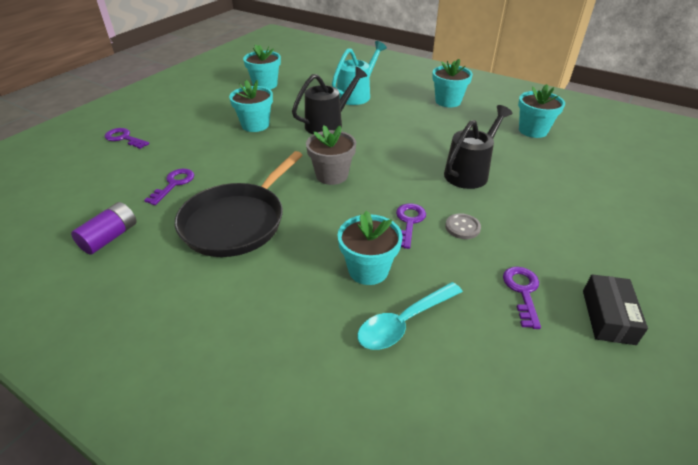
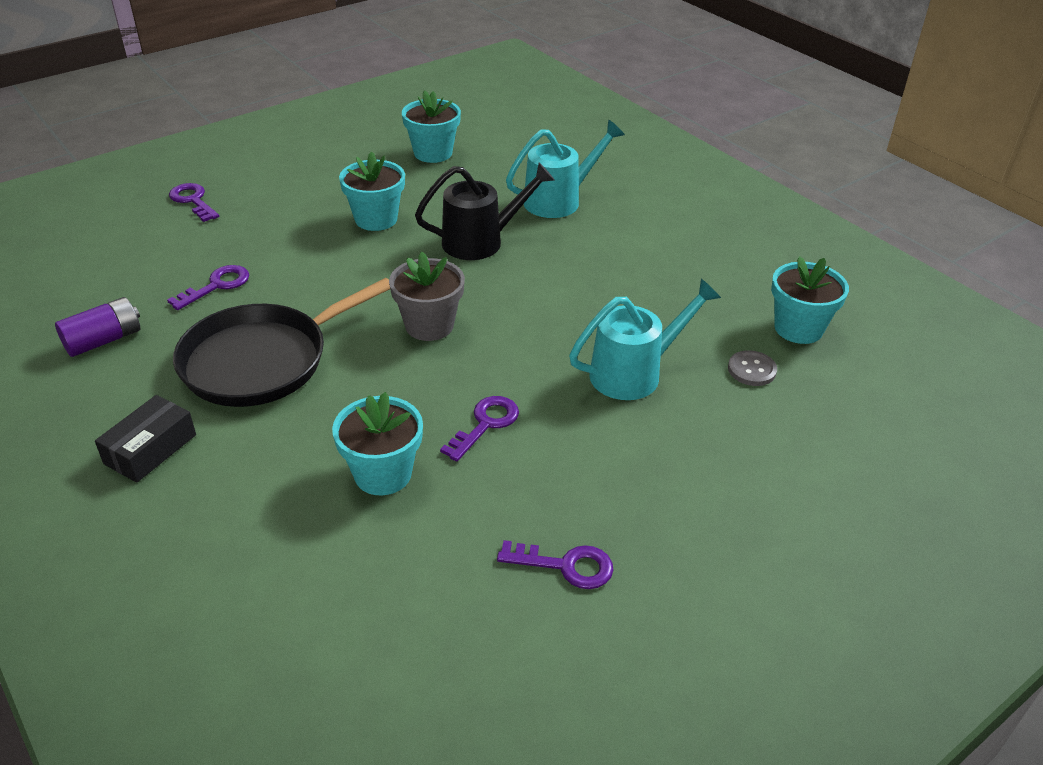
camera: 20 degrees right, 0 degrees up
turquoise spoon [357,282,463,350] -> none
turquoise flower pot [432,59,473,107] -> none
black watering can [444,105,513,189] -> turquoise watering can [569,278,721,400]
grey button [445,213,481,239] -> grey button moved to [728,350,777,386]
purple key [503,266,541,329] -> purple key turned 75 degrees clockwise [497,540,613,589]
black box [583,274,648,345] -> black box moved to [95,395,196,483]

